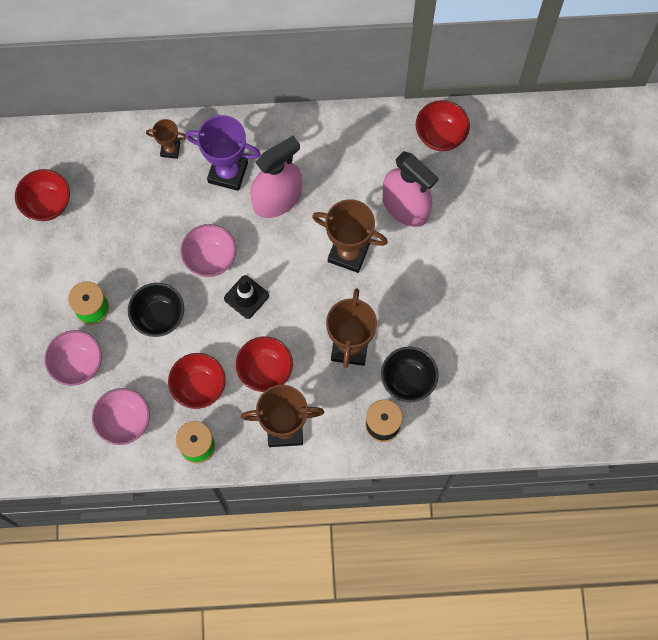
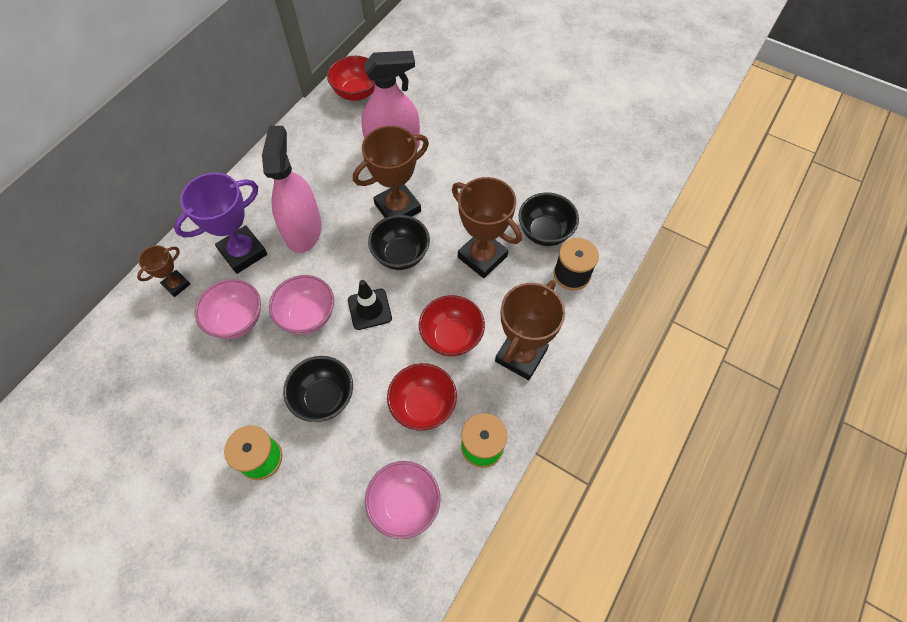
camera: 55 degrees left, 10 degrees down
red bowl [15,169,70,221] -> none
pink bowl [44,330,102,386] -> pink bowl moved to [195,279,261,339]
none -> black bowl [368,215,430,270]

